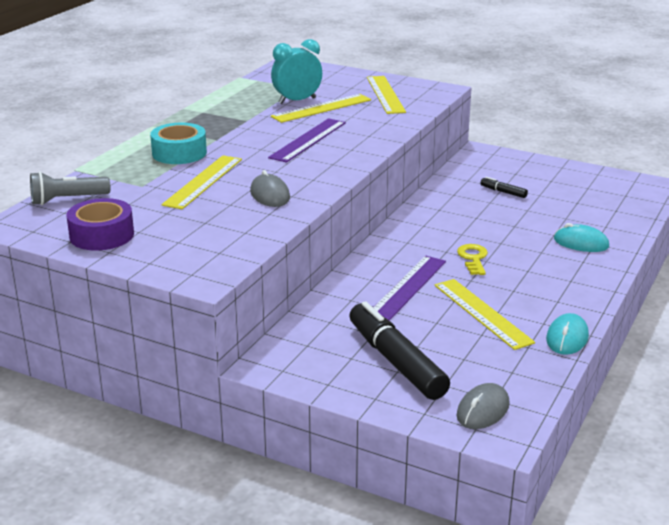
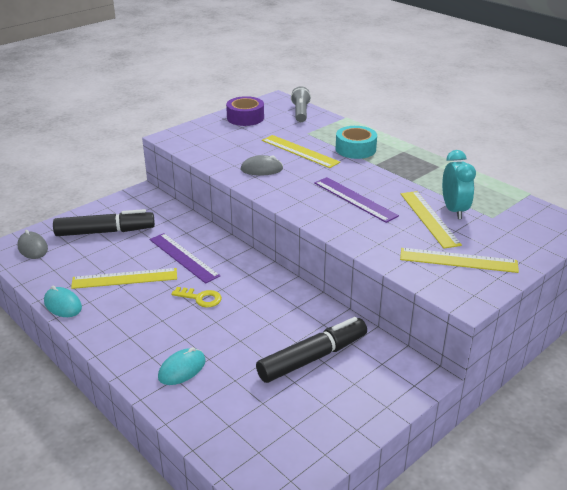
camera: 110 degrees right, 5 degrees up
black marker [481,177,528,198] -> black marker [256,317,367,383], size x2.34

